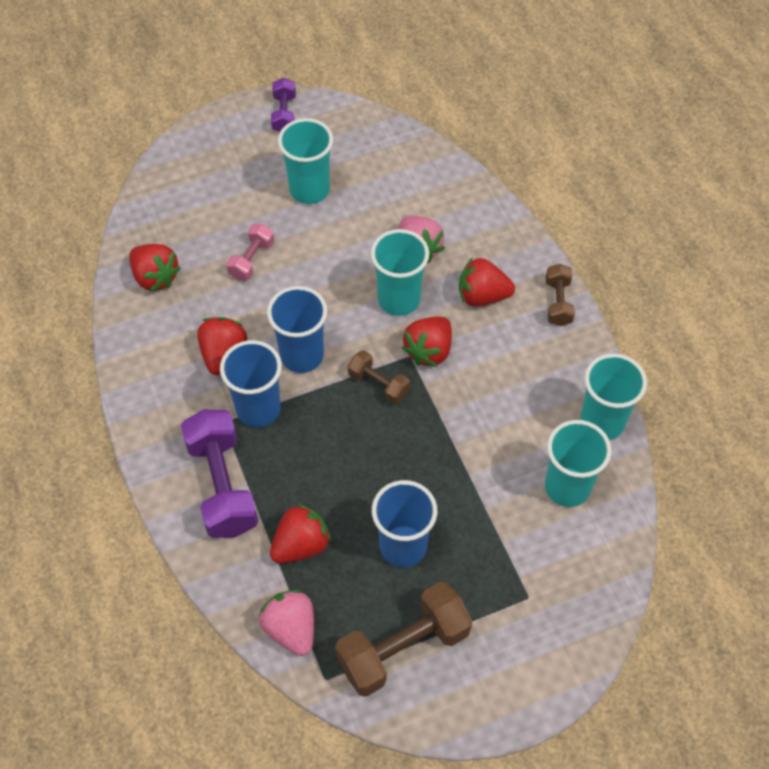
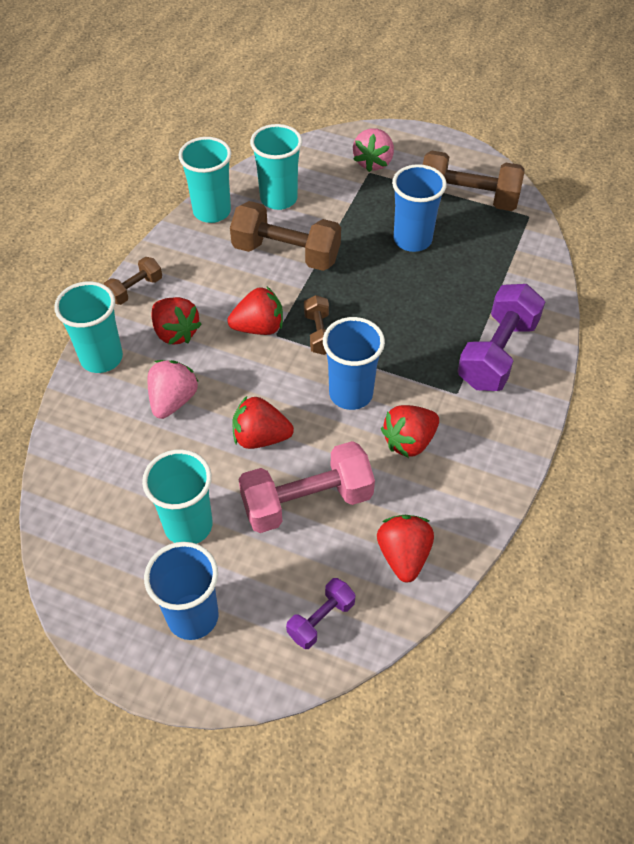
camera: 135 degrees left, 5 degrees down
blue cup [220,340,282,427] -> blue cup moved to [144,542,219,640]
pink dumbbell [226,224,274,281] -> pink dumbbell [239,441,375,533], size x1.89
pink strawberry [259,590,314,656] -> pink strawberry moved to [353,128,394,172]
red strawberry [270,504,331,564] -> red strawberry moved to [232,396,294,449]
purple dumbbell [271,78,296,132] -> purple dumbbell moved to [286,578,356,649]
turquoise cup [371,229,429,316] -> turquoise cup moved to [54,281,123,373]
none -> brown dumbbell [230,201,341,271]

